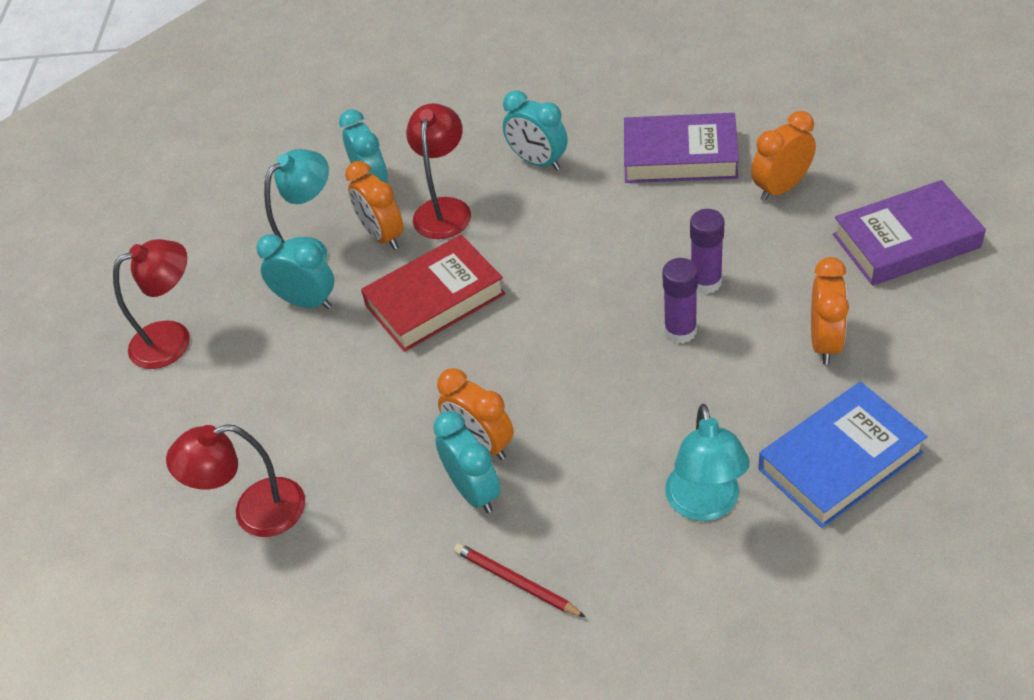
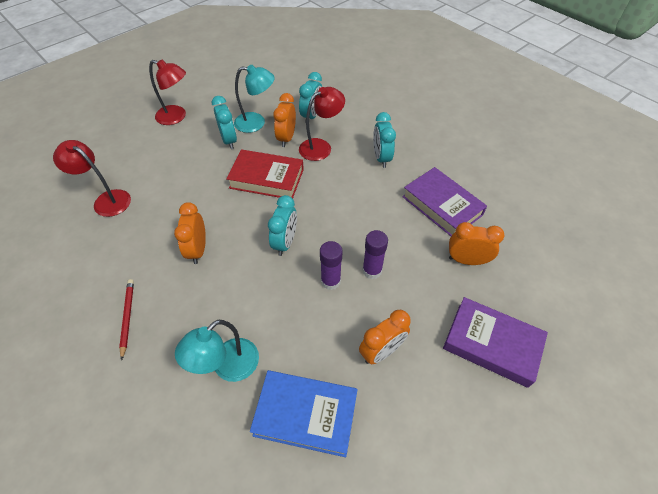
camera: 40 degrees right, 5 degrees up
turquoise clock [433,411,501,513] -> turquoise clock moved to [268,195,297,256]

